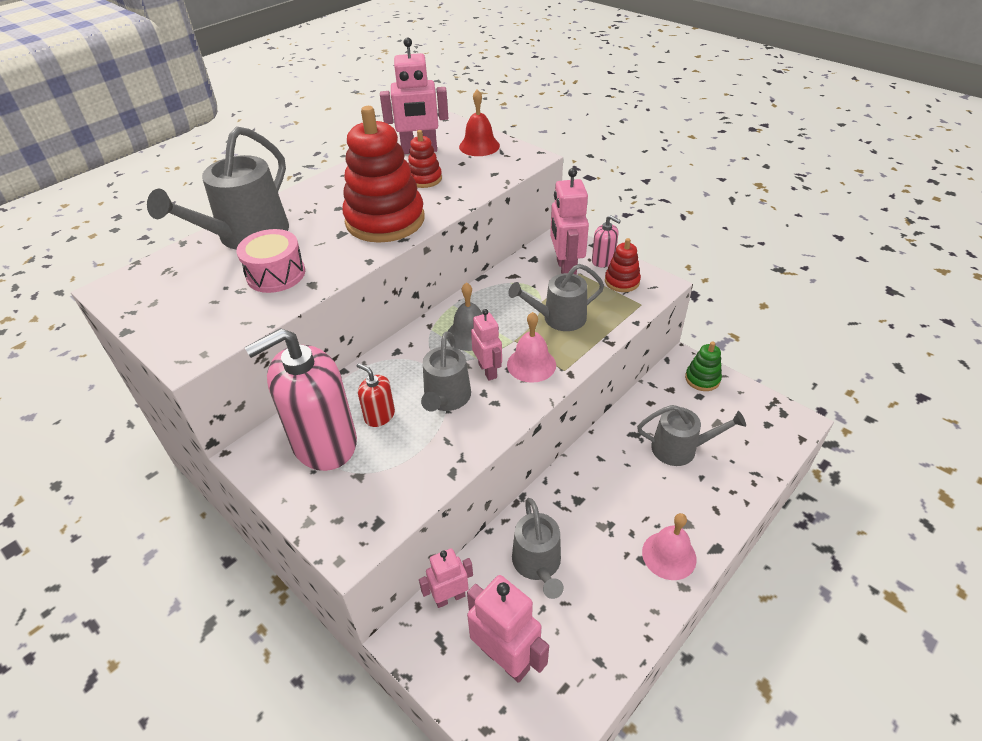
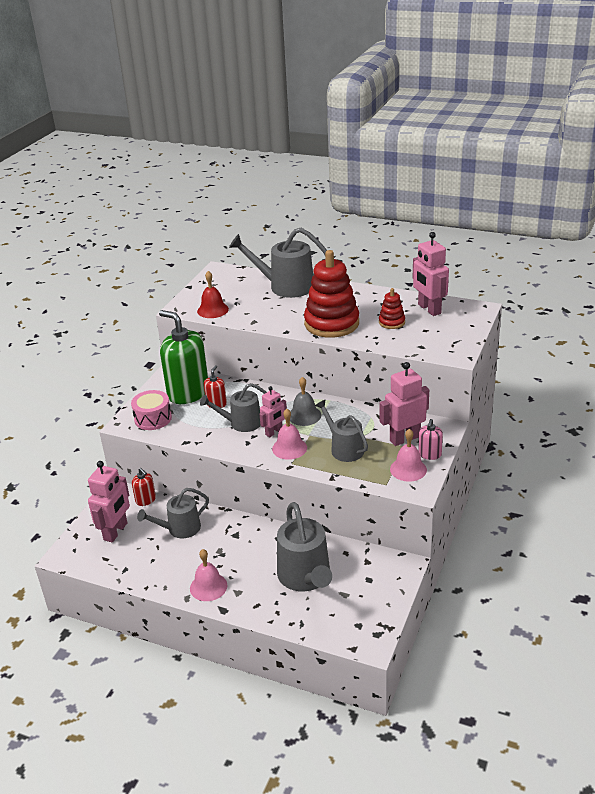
camera: 70 degrees right, 10 degrees down
pink drum [236,229,305,293] -> pink drum moved to [131,390,172,430]
pink soap dispenser [245,328,357,471] -> green soap dispenser [159,310,208,404]
pink robot [419,548,473,608] -> red soap dispenser [132,468,156,506]
red bell [459,89,500,156] -> red bell moved to [197,271,229,318]
red stacking toy [605,238,641,292] -> pink bell [390,429,427,482]
grey watering can [637,405,746,466] -> grey watering can [277,502,332,591], size x1.55
green stacking toy [685,341,722,391] -> none

